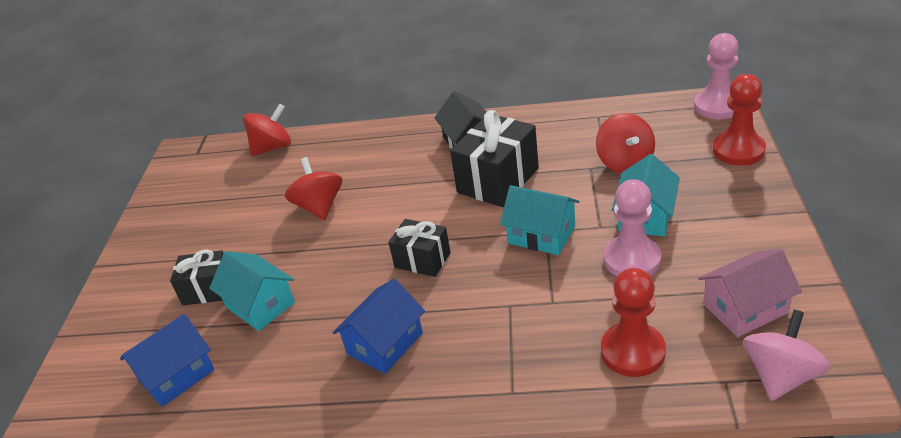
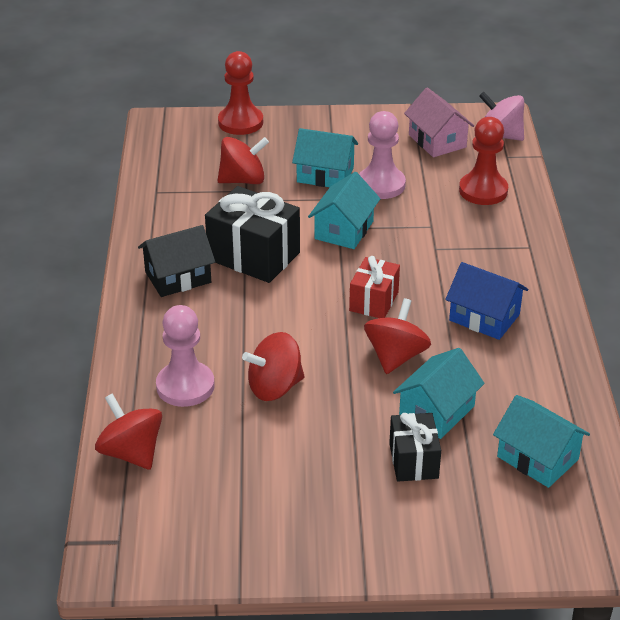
camera: 100 degrees left, 0 degrees up
blue house [120,314,215,407] -> turquoise house [493,395,590,488]
black gift [388,219,451,277] -> red gift [349,256,400,318]
pink pawn [694,33,739,119] -> pink pawn moved to [156,305,215,407]
none -> red spinning top [364,298,431,374]

